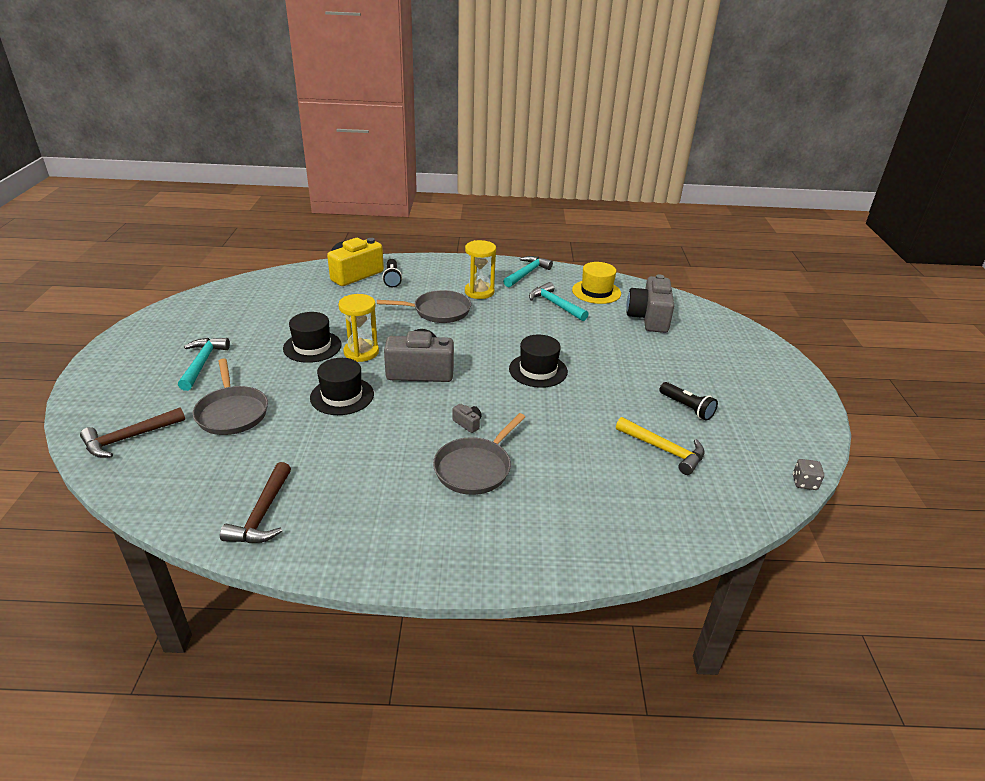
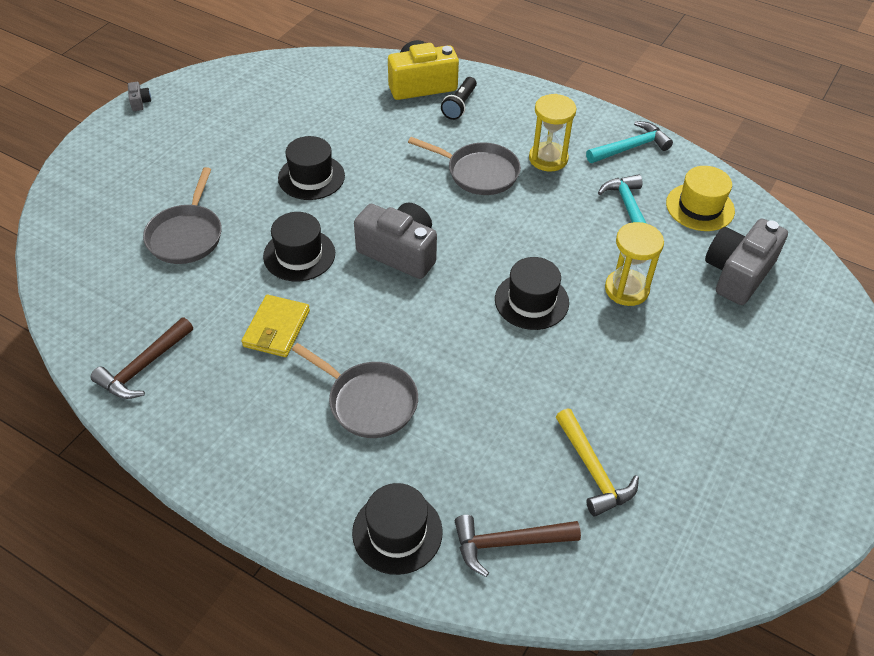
camera: 30 degrees right, 15 degrees up
brown hammer [80,407,185,458] -> brown hammer moved to [455,515,581,577]
turquoise hammer [178,338,230,391] -> none
yellow hourglass [338,294,379,362] -> yellow hourglass moved to [605,222,664,306]
grey pan [433,413,525,495] -> grey pan turned 120 degrees counterclockwise [292,343,418,438]
grey camera [453,404,481,433] -> grey camera moved to [128,82,151,111]
black flashlight [659,382,718,421] -> none
grey dice [793,459,824,490] -> none
none -> yellow wallet [241,295,310,357]
none -> black hat [352,483,443,575]

